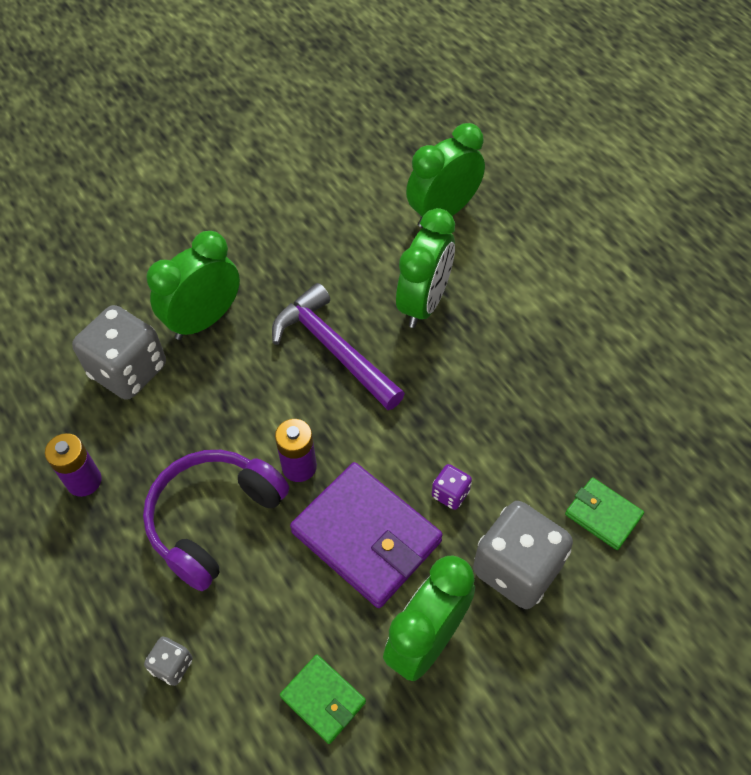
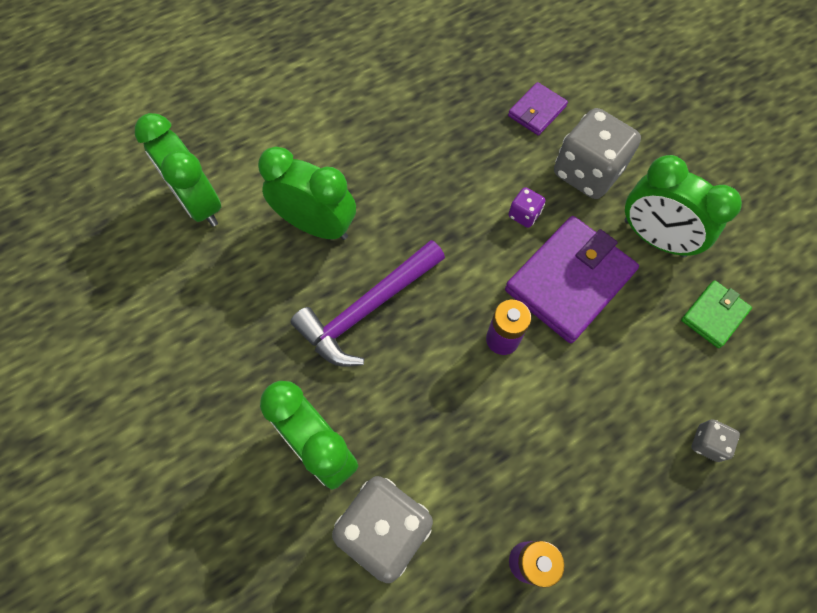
camera: 90 degrees left, 10 degrees up
purple headphones [143,450,289,591] -> none
green wallet [565,477,644,550] -> purple wallet [508,82,568,136]

